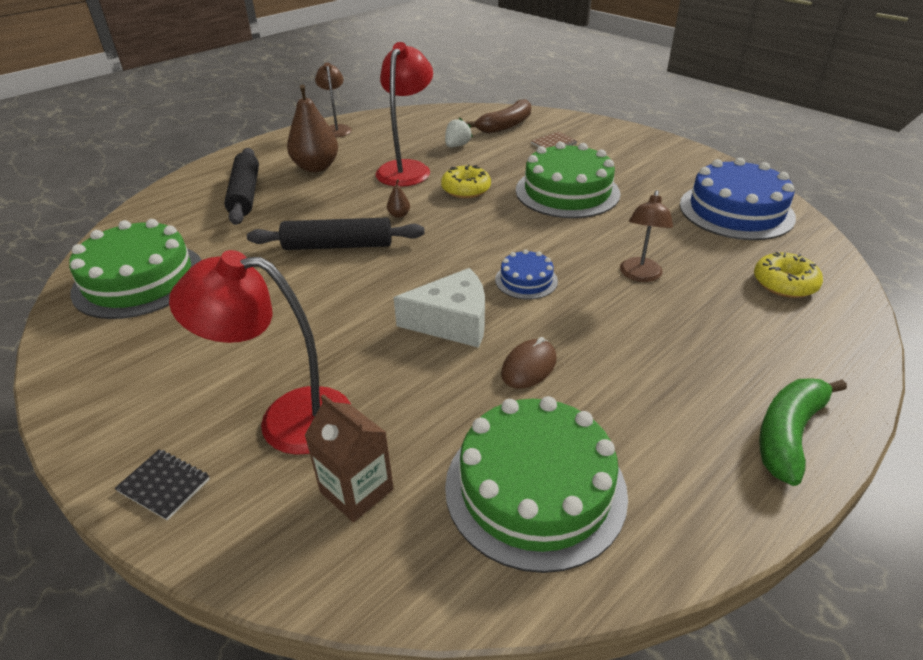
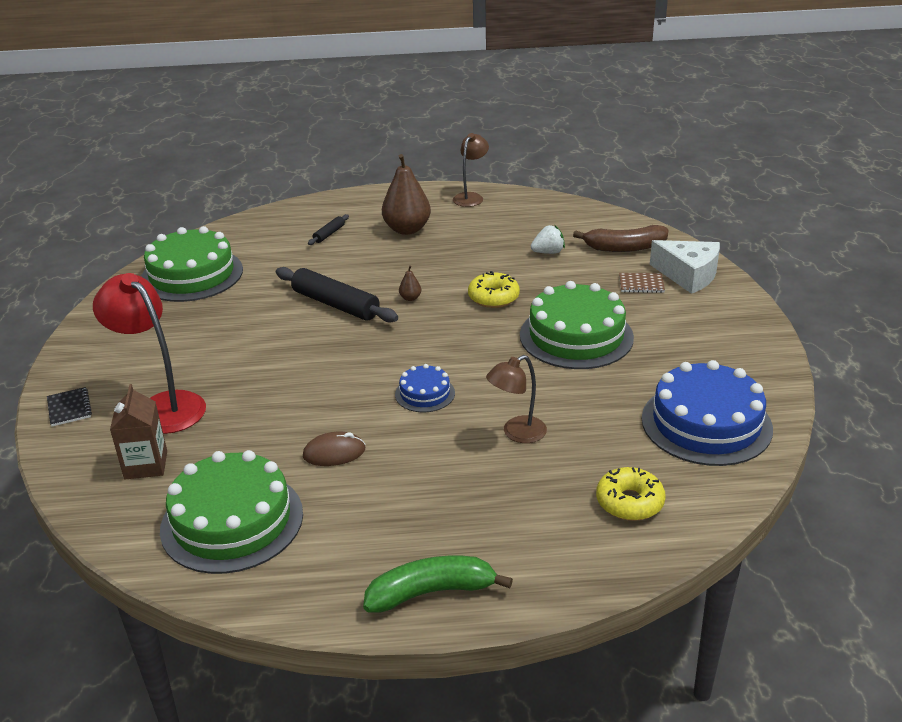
camera: 40 degrees right, 5 degrees down
black rolling pin [224,148,259,225] -> black rolling pin [308,214,349,245], size x0.47
red lamp [376,42,433,187] -> none
white cheese [394,268,485,348] -> white cheese moved to [650,240,720,294]

